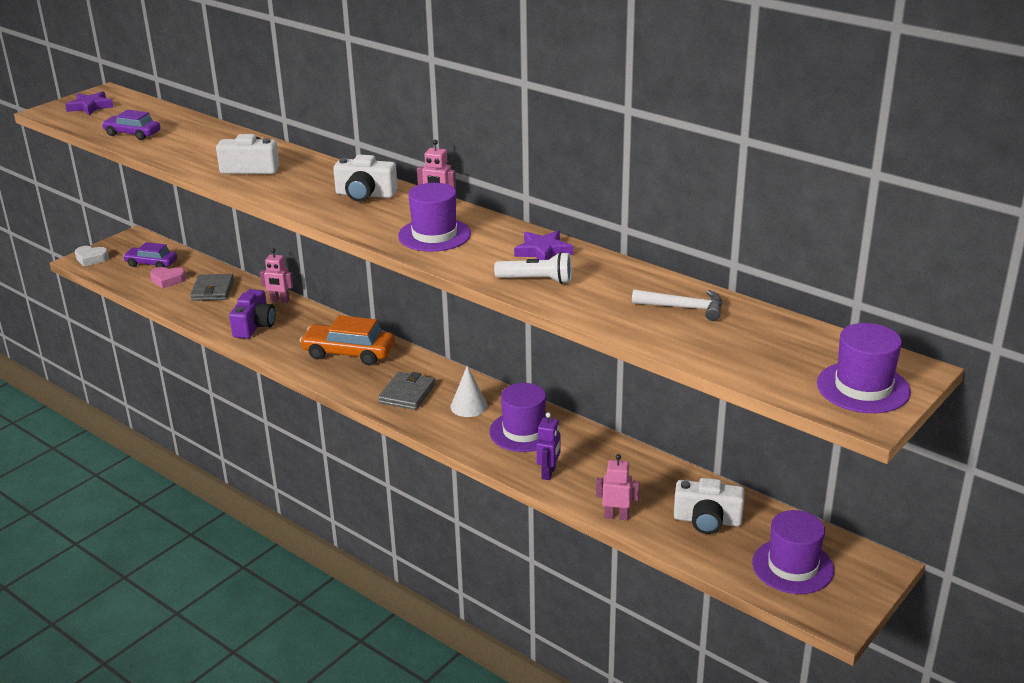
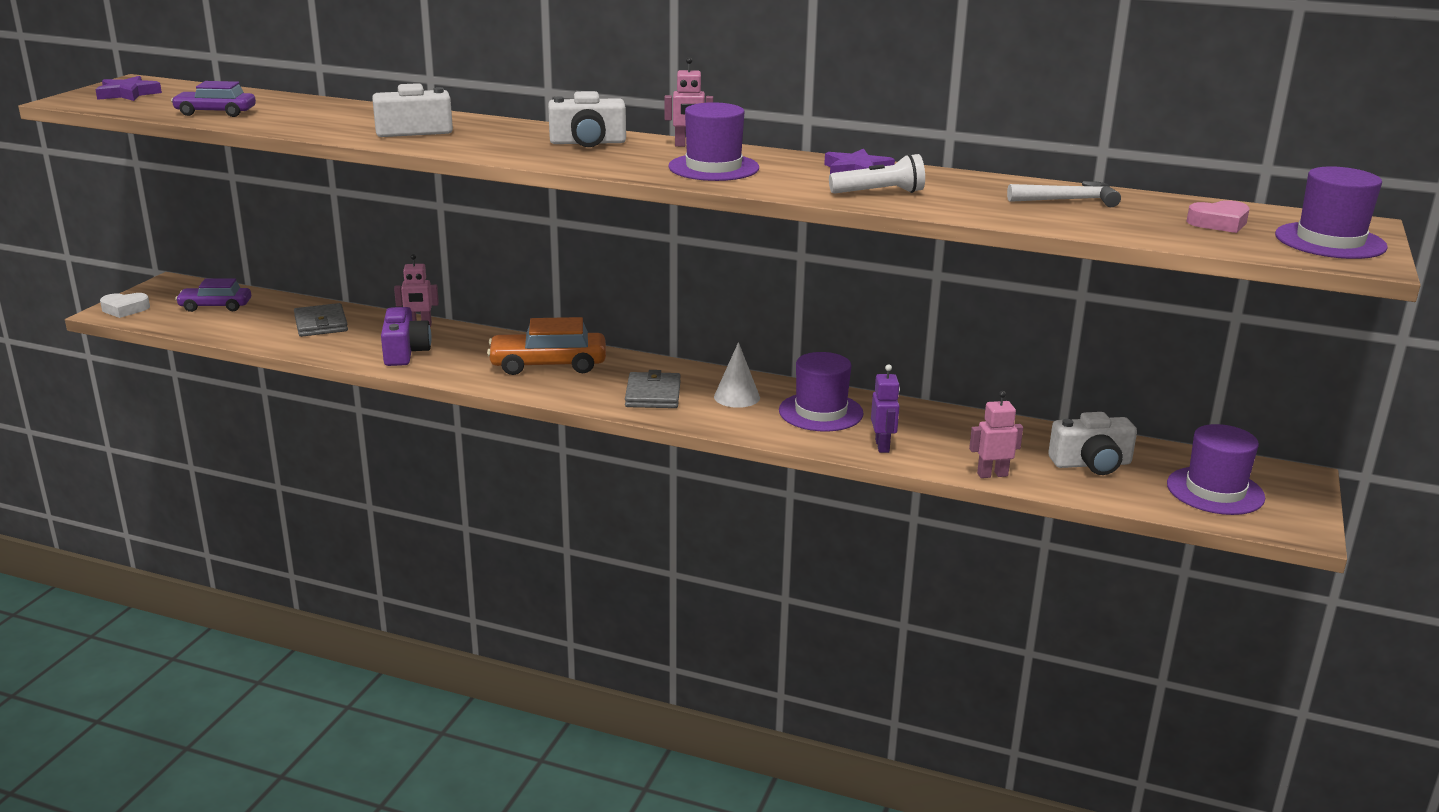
camera: 20 degrees left, 5 degrees down
pink heart [150,267,186,288] -> pink heart moved to [1187,200,1249,233]

